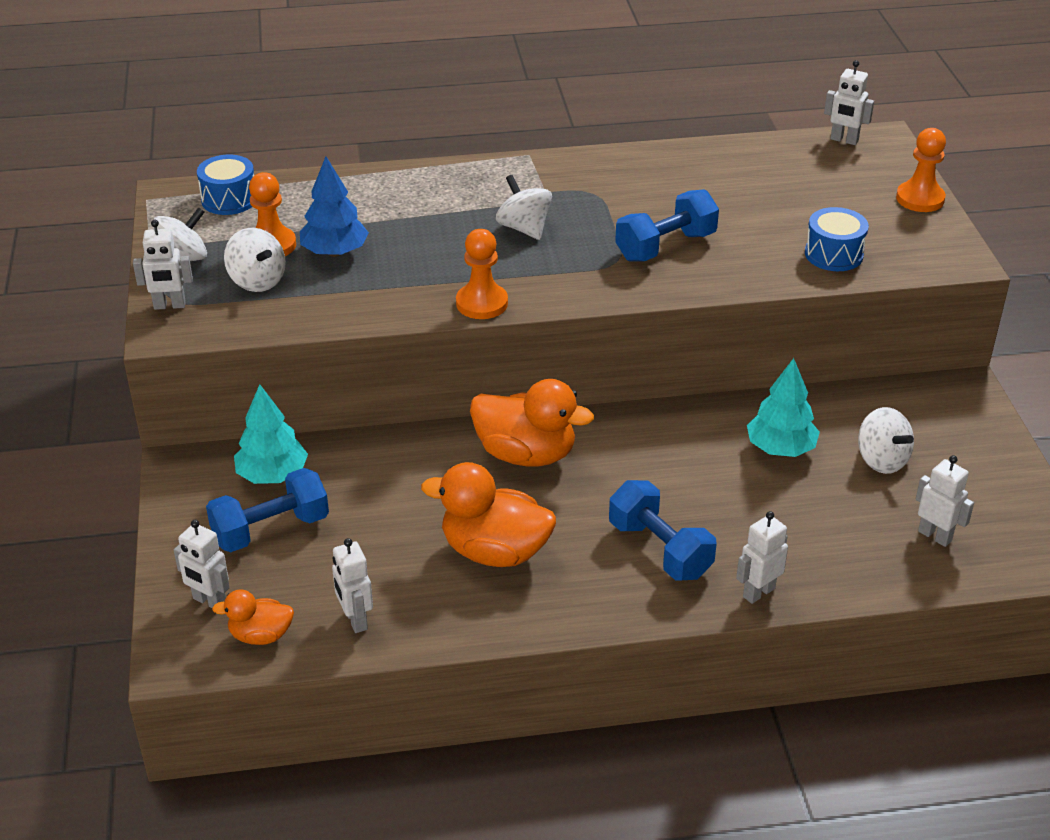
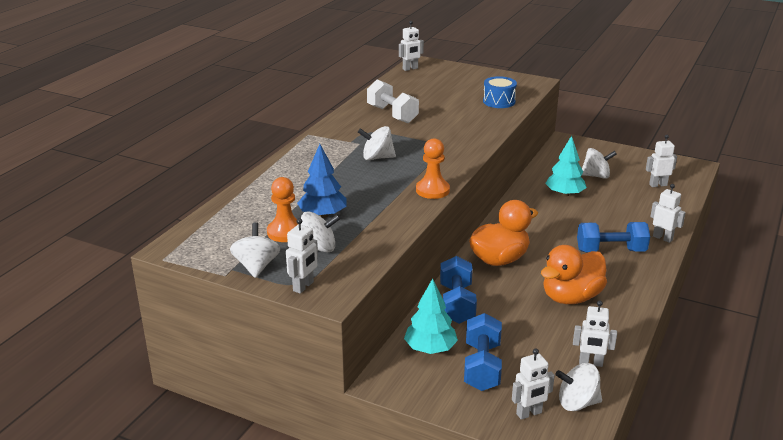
camera: 55 degrees left, 10 degrees down
blue drum [197,155,254,215] -> none
orange duck [212,589,294,645] -> white spinning top [556,363,602,411]
blue dumbbell [615,189,719,262] -> blue dumbbell moved to [440,256,477,324]
white robot [736,511,788,604] -> white robot turned 135 degrees clockwise [650,184,686,243]
orange pawn [896,128,946,212] -> none
none -> white dumbbell [367,79,419,123]

